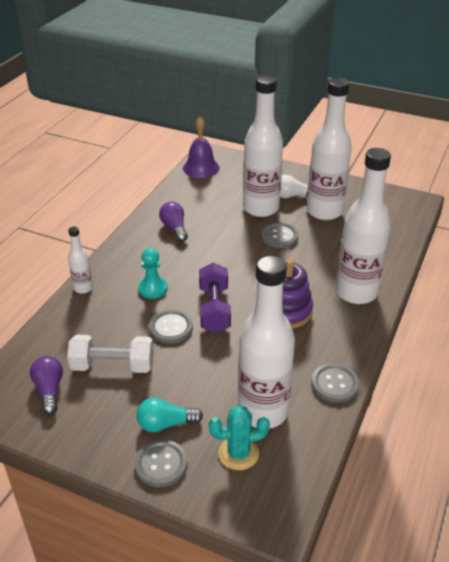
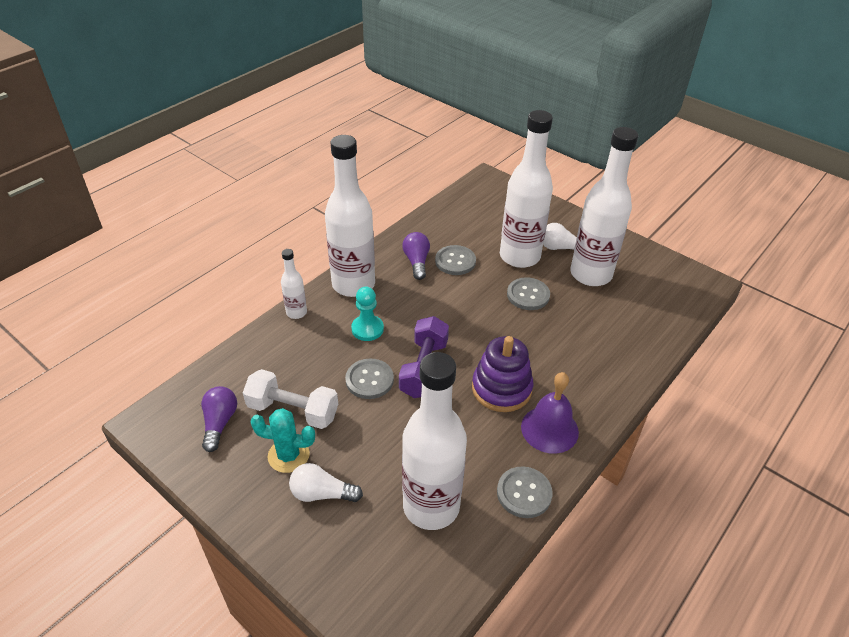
camera: 15 degrees right, 5 degrees up
grey button [134,439,187,487] -> grey button moved to [435,245,476,275]
turquoise light bulb [137,398,203,432] -> white light bulb [289,463,363,502]
purple bell [183,117,220,178] -> purple bell moved to [521,372,579,454]
turquoise cactus [209,405,270,470] -> turquoise cactus moved to [250,408,315,473]
white bottle [336,148,391,304] -> white bottle moved to [325,135,375,297]

